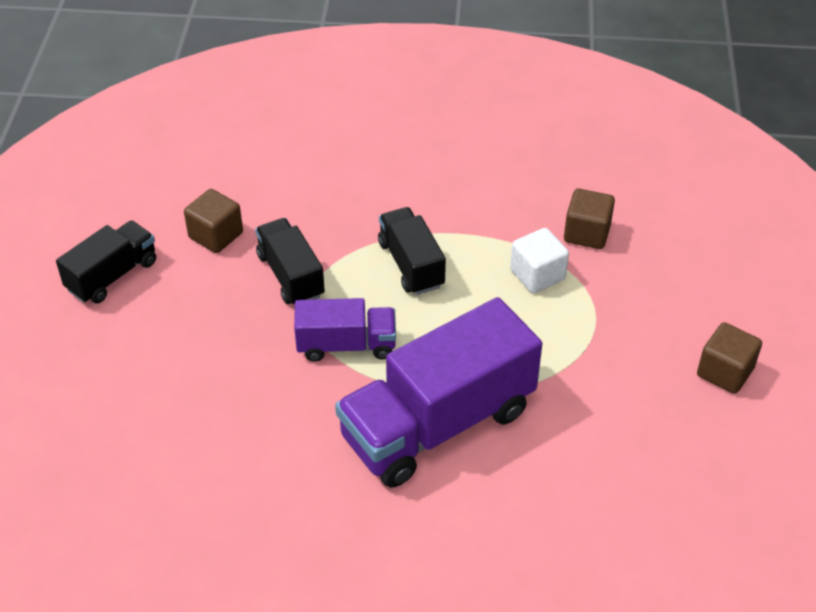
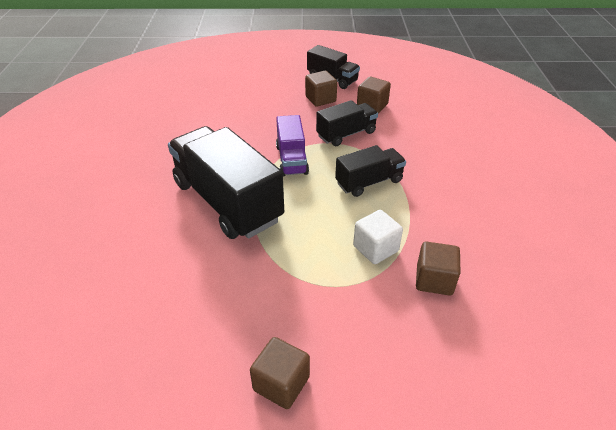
camera: 85 degrees right, 5 degrees down
purple truck [335,297,542,488] -> black truck [168,126,284,239]
none -> brown cube [305,71,337,107]

